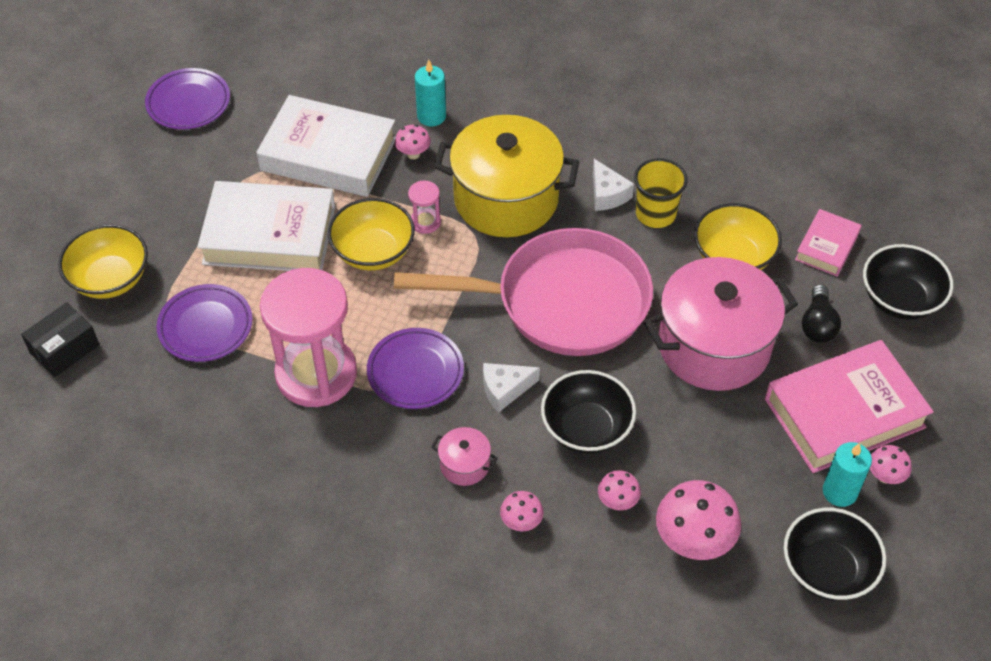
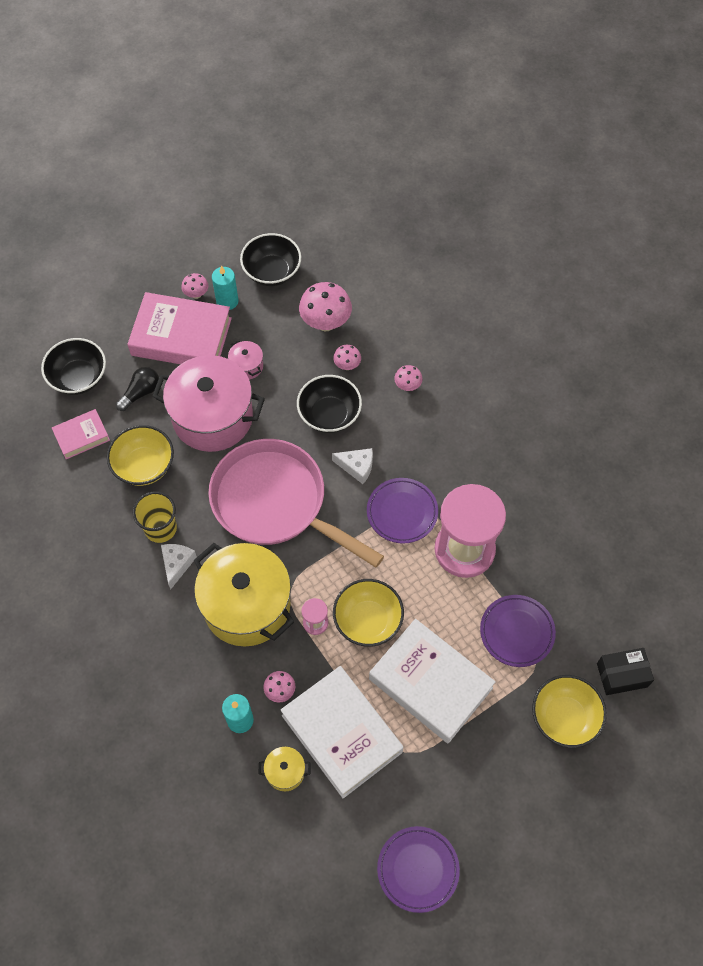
camera: 145 degrees left, 10 degrees up
pink pot [431,427,498,486] -> pink pot moved to [228,340,263,380]
none -> yellow pot [258,747,311,791]

